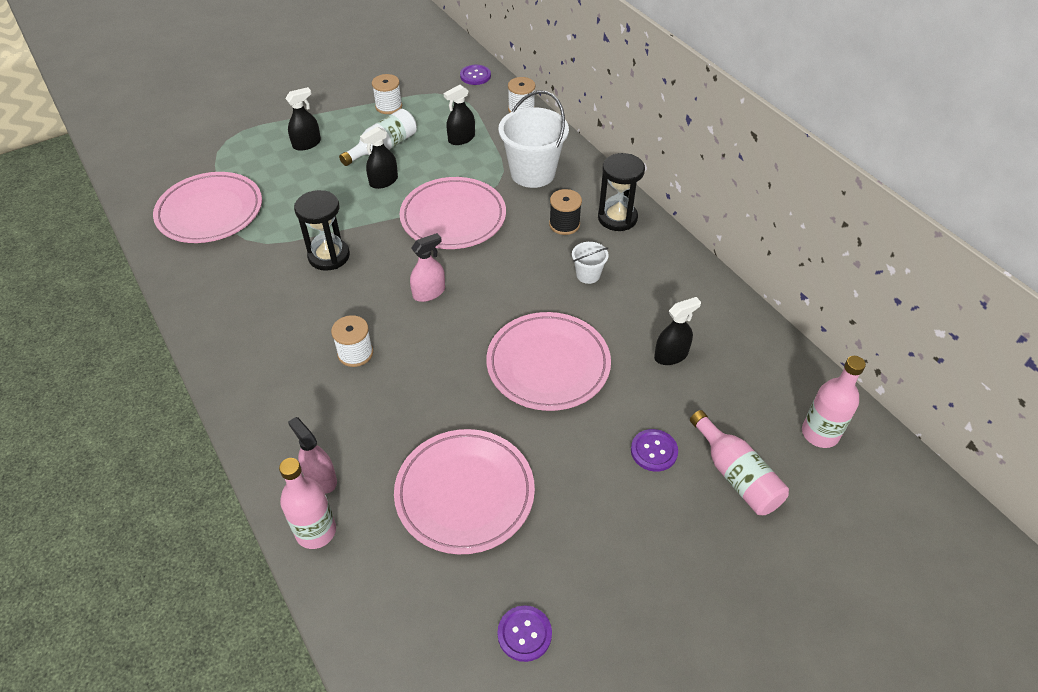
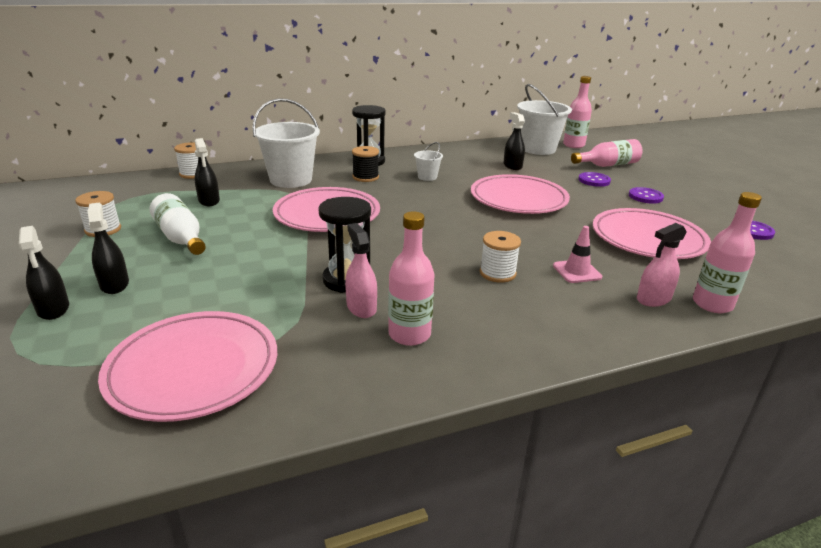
camera: 80 degrees left, 20 degrees down
black spray bottle [360,126,398,189] -> black spray bottle moved to [19,226,69,320]
pink spray bottle [410,233,445,302] -> pink spray bottle moved to [345,223,377,318]
purple button [460,65,491,85] -> purple button moved to [629,187,664,204]
none -> pink bottle [388,211,435,346]
none -> white bucket [517,84,572,155]
none -> pink traffic cone [553,226,602,283]

